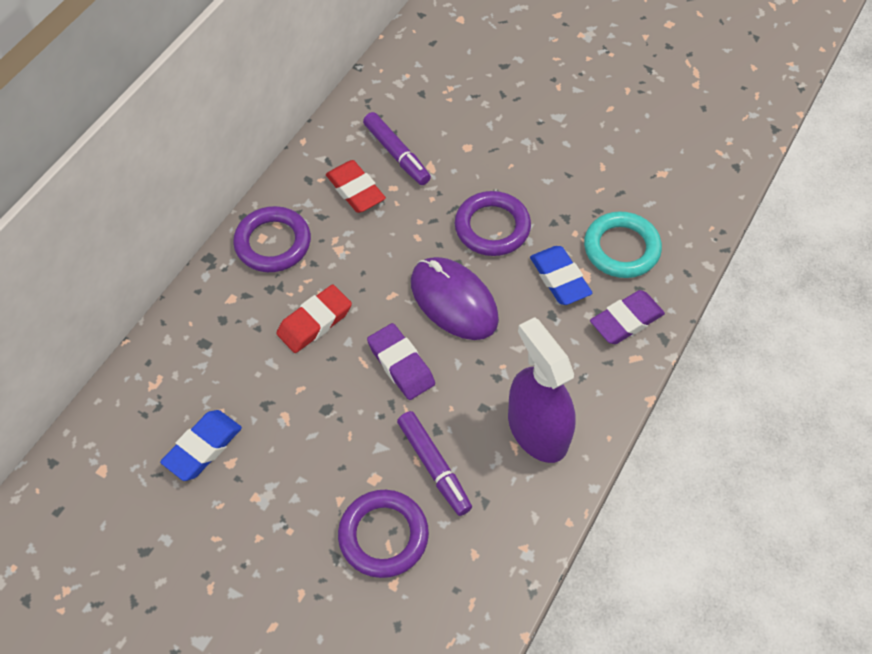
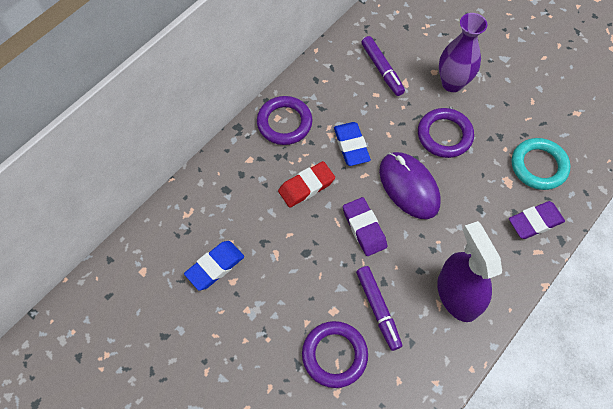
camera: 10 degrees right, 5 degrees up
red eraser [326,160,386,213] -> none
blue eraser [530,246,592,305] -> blue eraser moved to [334,122,371,166]
none -> purple vase [439,13,488,92]

